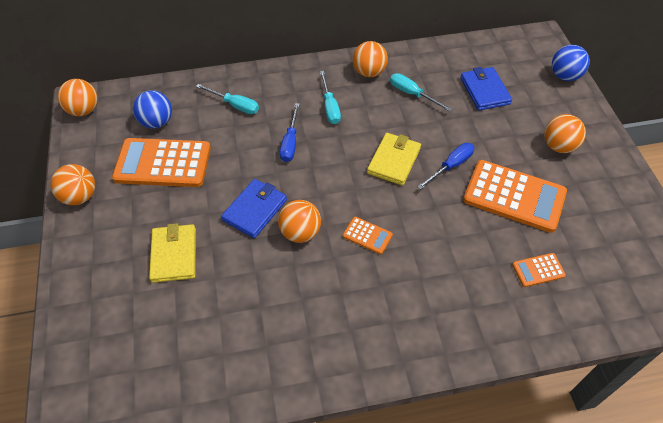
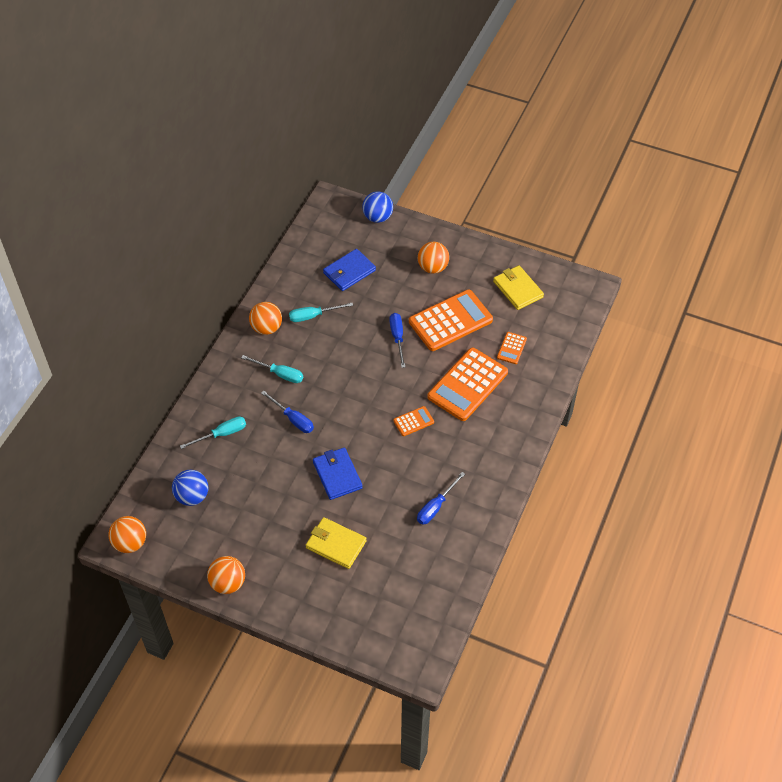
camera: 55 degrees left, 0 degrees up
orange calculator [112,138,211,187] -> orange calculator moved to [427,348,508,421]
orange ball [278,200,321,243] -> none
yellow wallet [367,133,421,185] -> yellow wallet moved to [493,265,544,310]
blue wallet [460,67,512,111] -> blue wallet turned 60 degrees counterclockwise [323,249,376,291]
none -> blue screwdriver [417,472,465,525]

